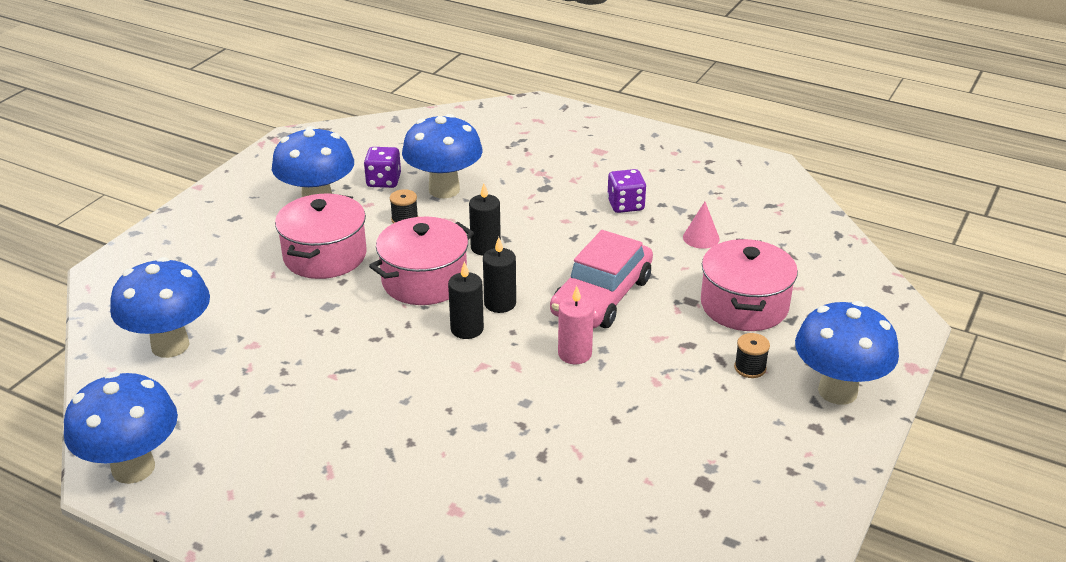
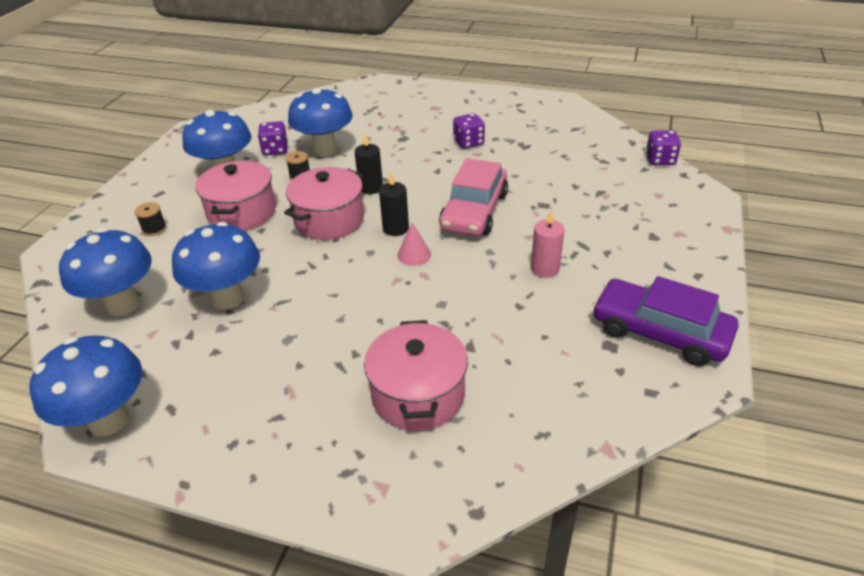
camera: 10 degrees left, 5 degrees up
black candle [448,261,484,339] -> none
pink candle [558,286,594,364] -> pink candle moved to [531,210,564,278]
pink cone [683,202,720,249] -> pink cone moved to [397,222,431,266]
pink pot [701,239,798,331] -> pink pot moved to [364,320,468,431]
black spool [734,333,770,378] -> black spool moved to [135,202,167,236]
blue mushroom [795,301,899,405] -> blue mushroom moved to [172,222,260,310]
none -> purple car [592,276,739,366]
none -> purple dice [646,130,681,165]

